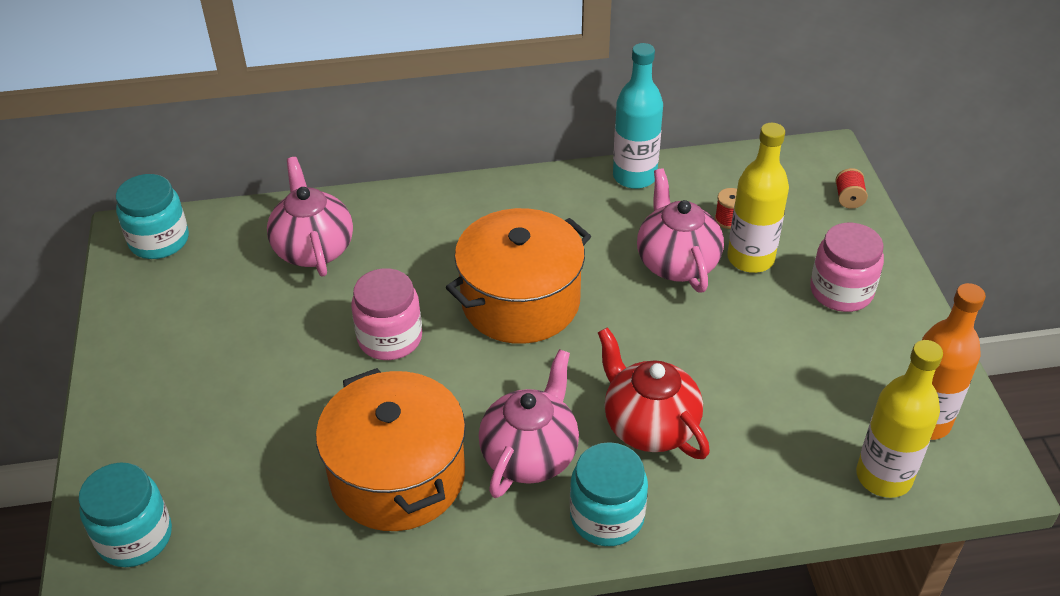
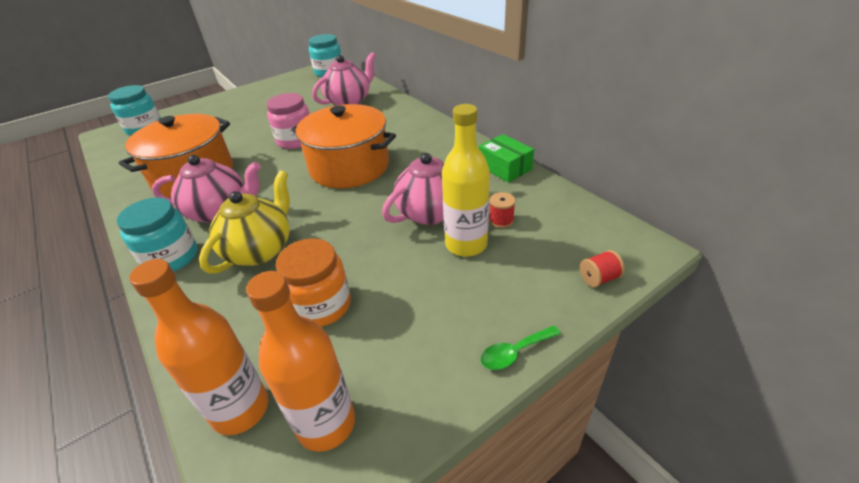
camera: 65 degrees right, 5 degrees down
red teapot [598,327,710,459] -> yellow teapot [199,171,290,274]
turquoise bottle [613,43,663,189] -> green box [479,134,534,183]
pink jar [810,223,884,312] -> none
yellow bottle [856,340,943,498] -> orange bottle [129,259,268,435]
none -> orange jar [276,238,351,327]
none -> green spoon [481,326,561,370]

